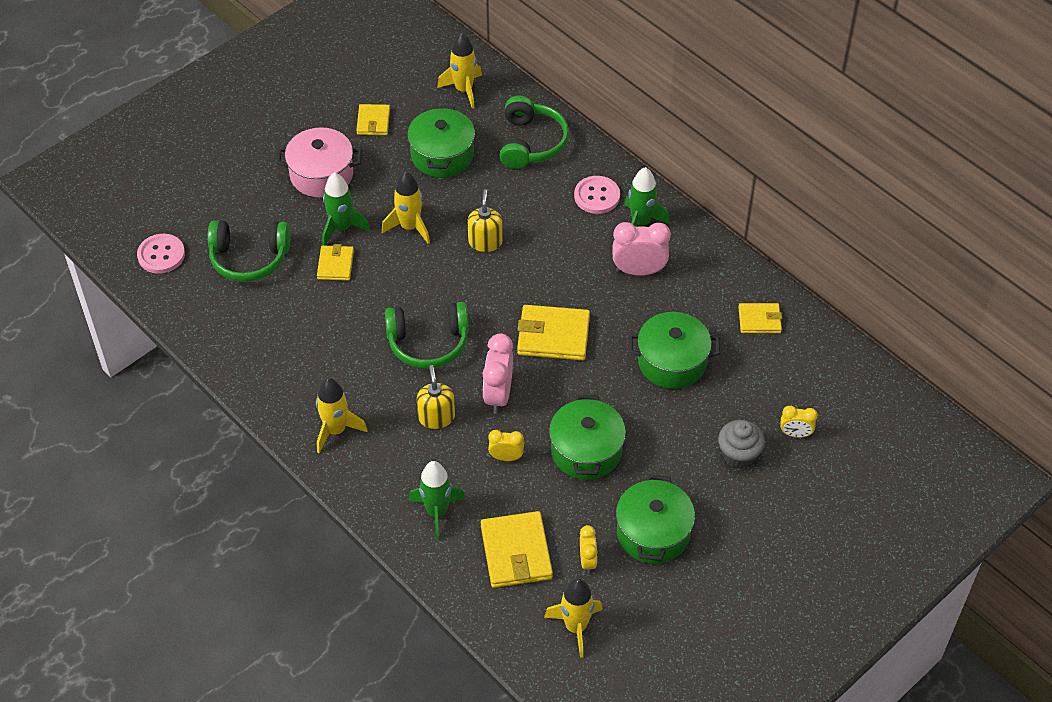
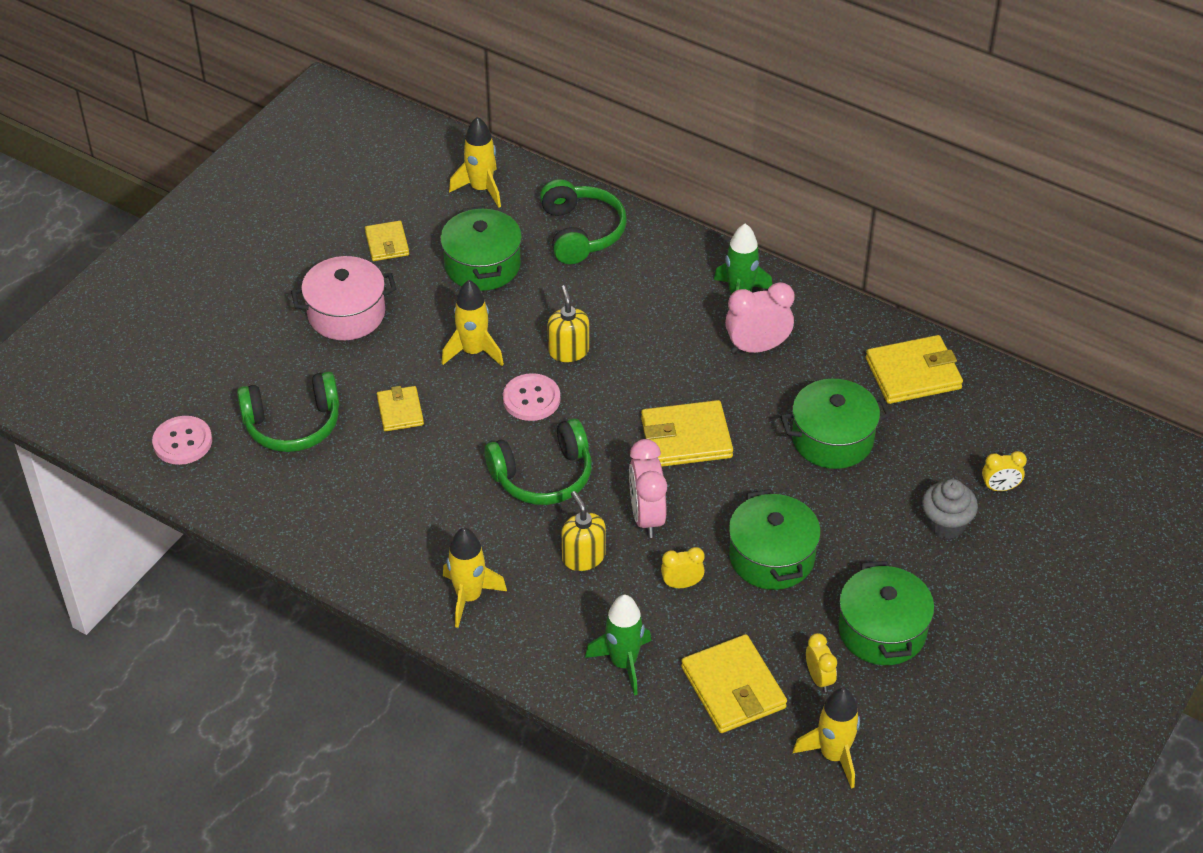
camera: 15 degrees left, 5 degrees down
green rocket [322,172,370,246] -> none
pink button [574,176,620,214] -> pink button moved to [503,373,560,421]
yellow wallet [738,303,782,333] -> yellow wallet [866,335,963,404], size x1.67

